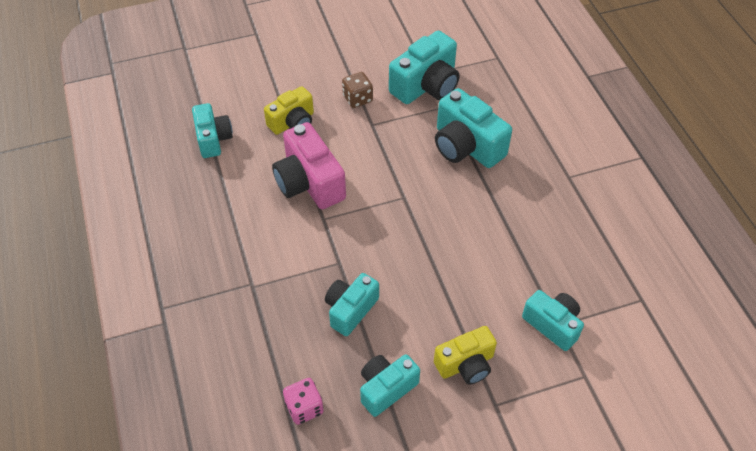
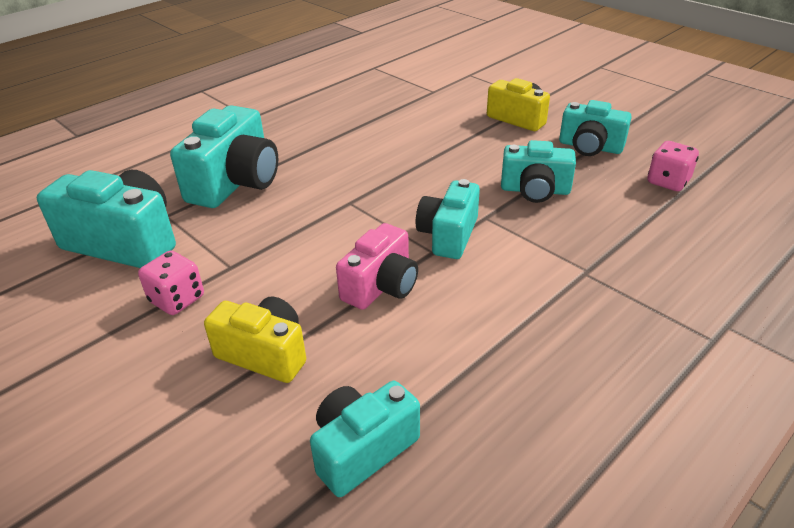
camera: 115 degrees left, 15 degrees down
pink camera [272,122,346,209] -> pink camera [336,223,418,310], size x0.65
brown dice [342,72,373,108] -> pink dice [138,251,204,315]
turquoise camera [522,290,584,351] -> turquoise camera moved to [416,179,480,259]

